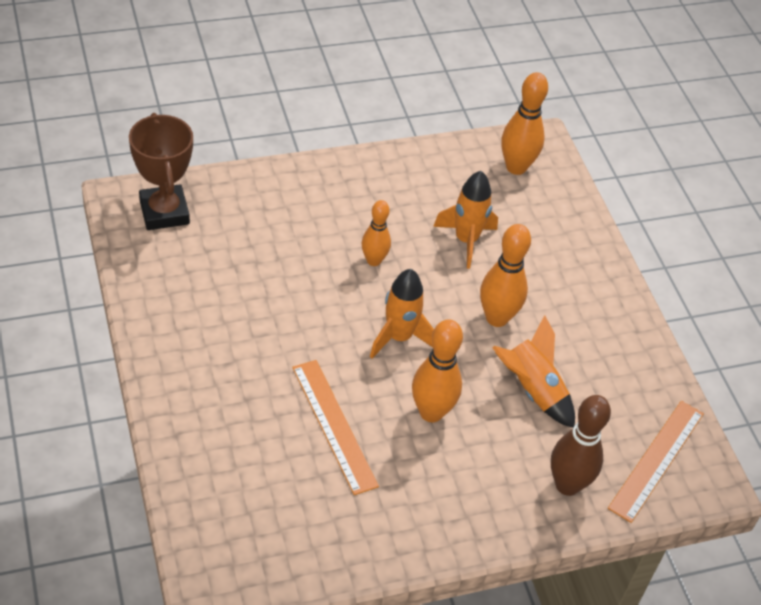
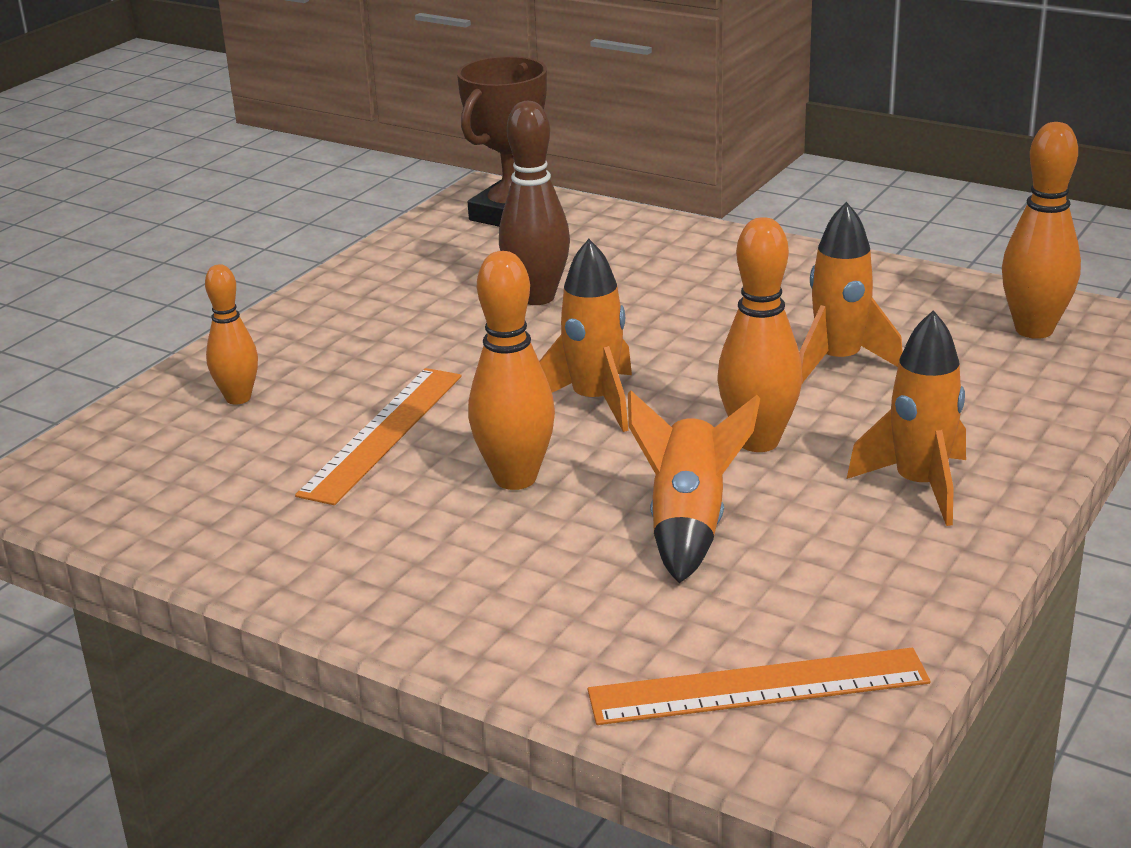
camera: 55 degrees right, 20 degrees down
orange bowling pin [362,200,391,266] -> orange bowling pin moved to [205,264,258,405]
brown bowling pin [551,395,611,496] -> brown bowling pin moved to [499,101,570,305]
none -> orange rocket [847,310,966,526]

